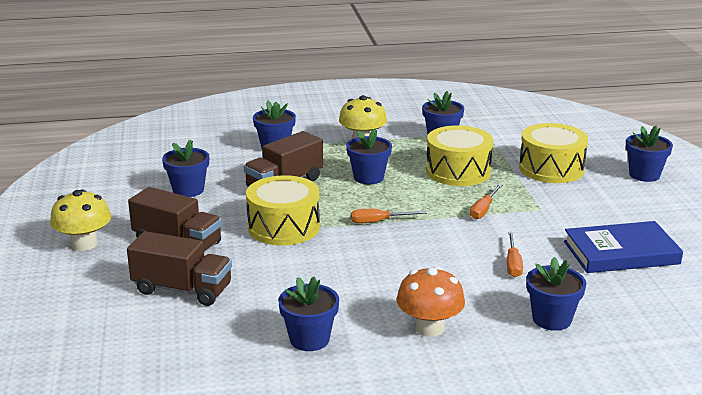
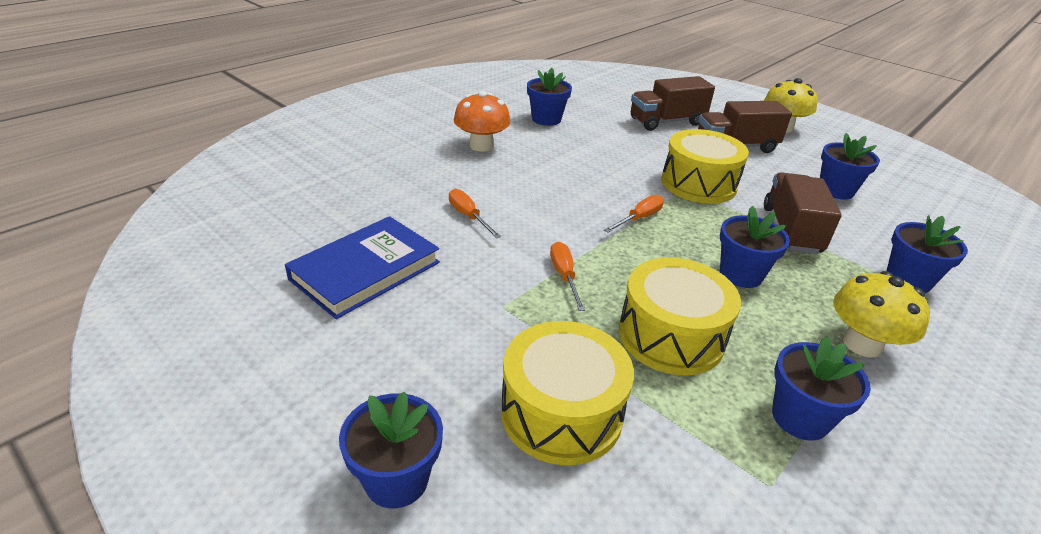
camera: 140 degrees right, 10 degrees up
blue flower pot [526,257,586,331] -> none

